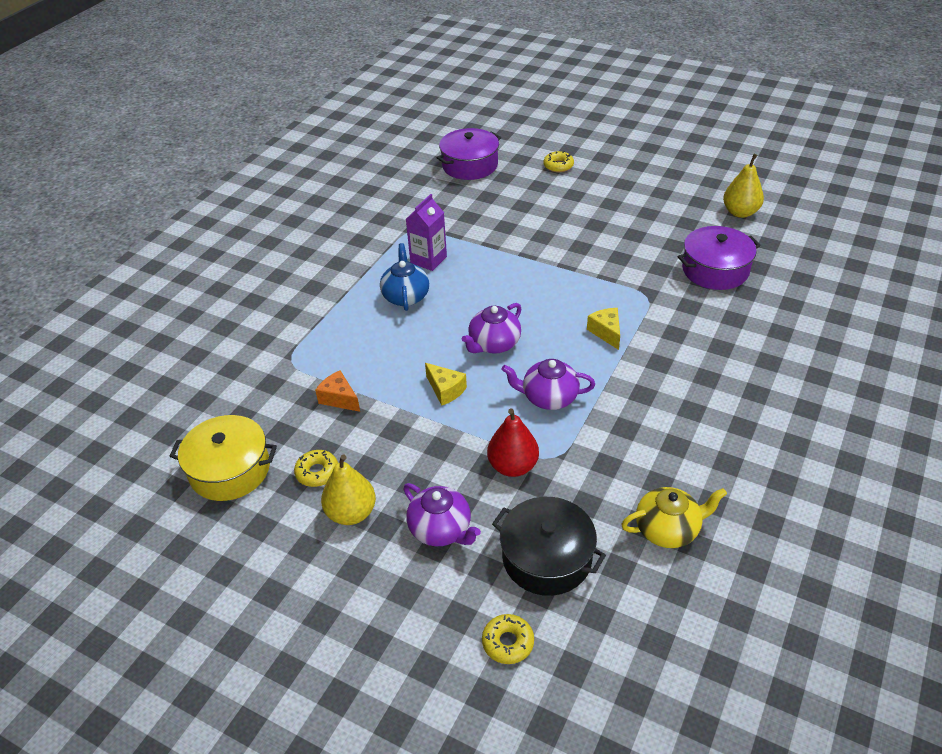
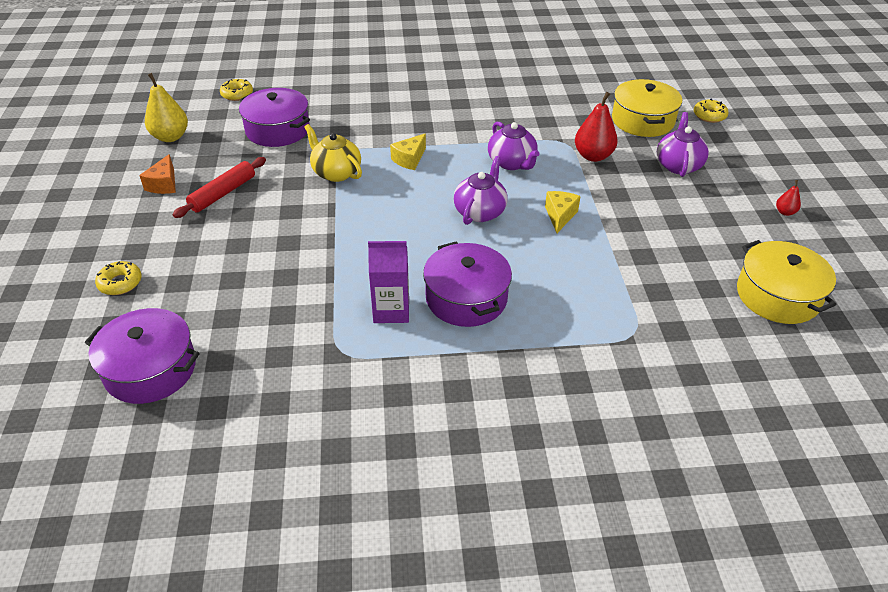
camera: 125 degrees left, 0 degrees up
yellow donut [294,450,338,487] -> yellow donut moved to [220,79,253,101]
orange cheese [315,370,360,412] -> orange cheese moved to [139,154,176,194]
yellow pear [321,455,376,525] -> none
blue teapot [380,243,429,311] -> purple pot [423,241,512,327]
purple teapot [462,303,521,354] -> purple teapot turned 75 degrees counterclockwise [454,156,508,225]
black pot [492,497,606,596] -> yellow pot [612,79,682,137]
yellow teapot [621,487,727,548] -> yellow teapot moved to [304,124,362,182]
none -> red rolling pin [173,157,266,218]
none -> red pear [776,180,801,216]

